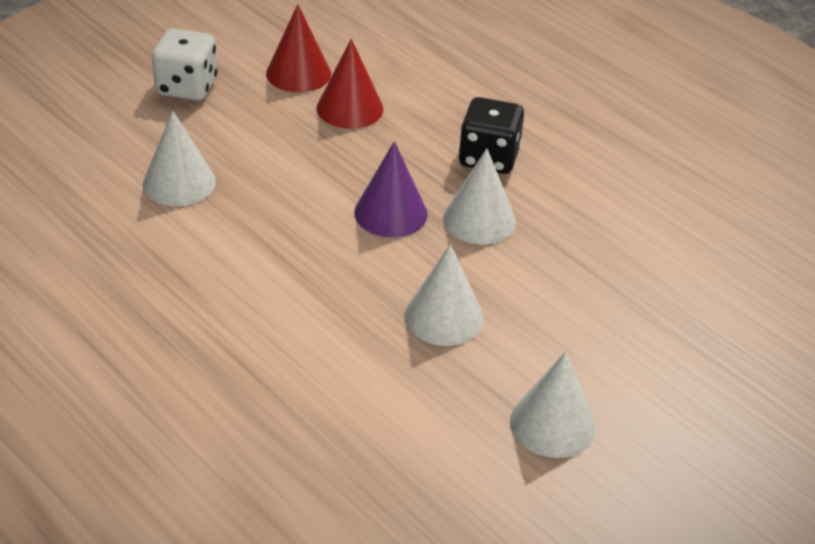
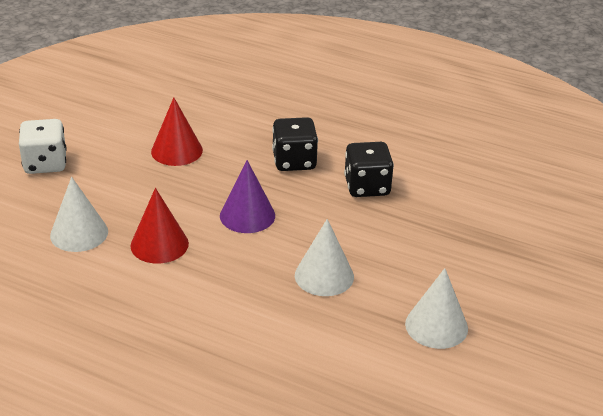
camera: 20 degrees left, 5 degrees down
red cone [266,4,331,92] -> red cone moved to [130,188,189,264]
white cone [443,148,516,244] -> none
none -> black dice [344,142,394,197]

